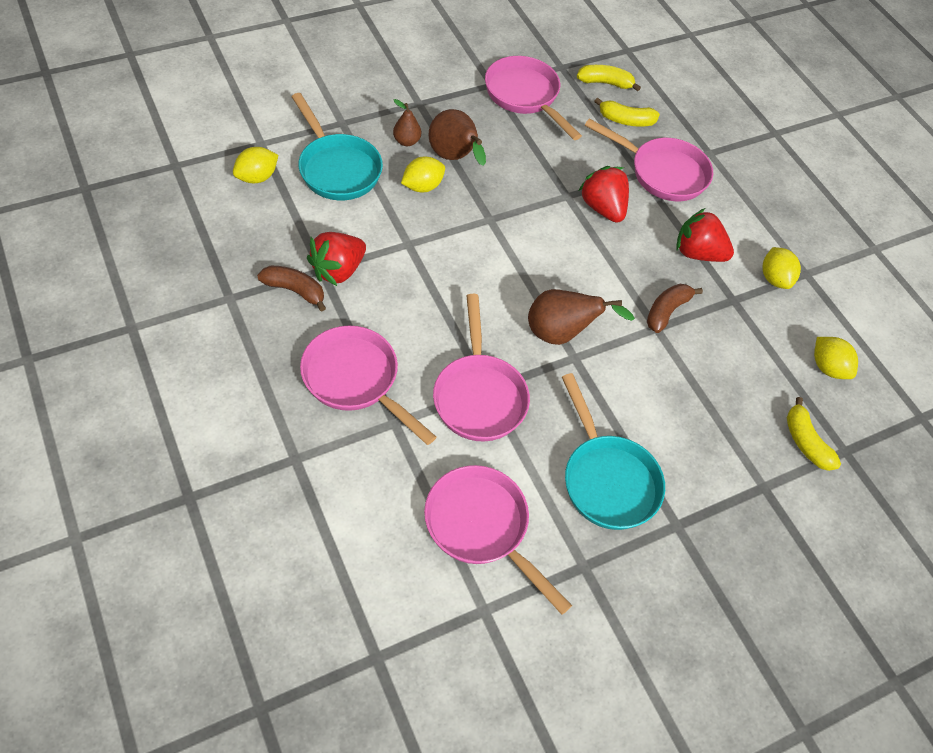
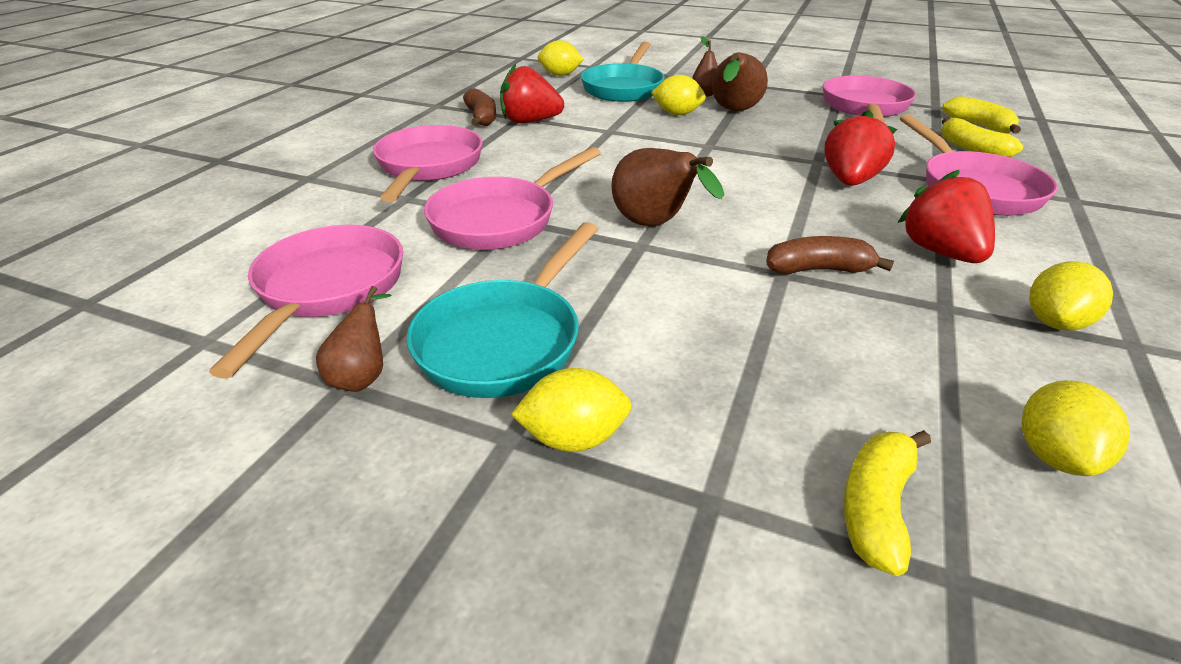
camera: 55 degrees right, 20 degrees down
none -> brown pear [316,286,391,392]
none -> yellow lemon [511,368,632,452]

